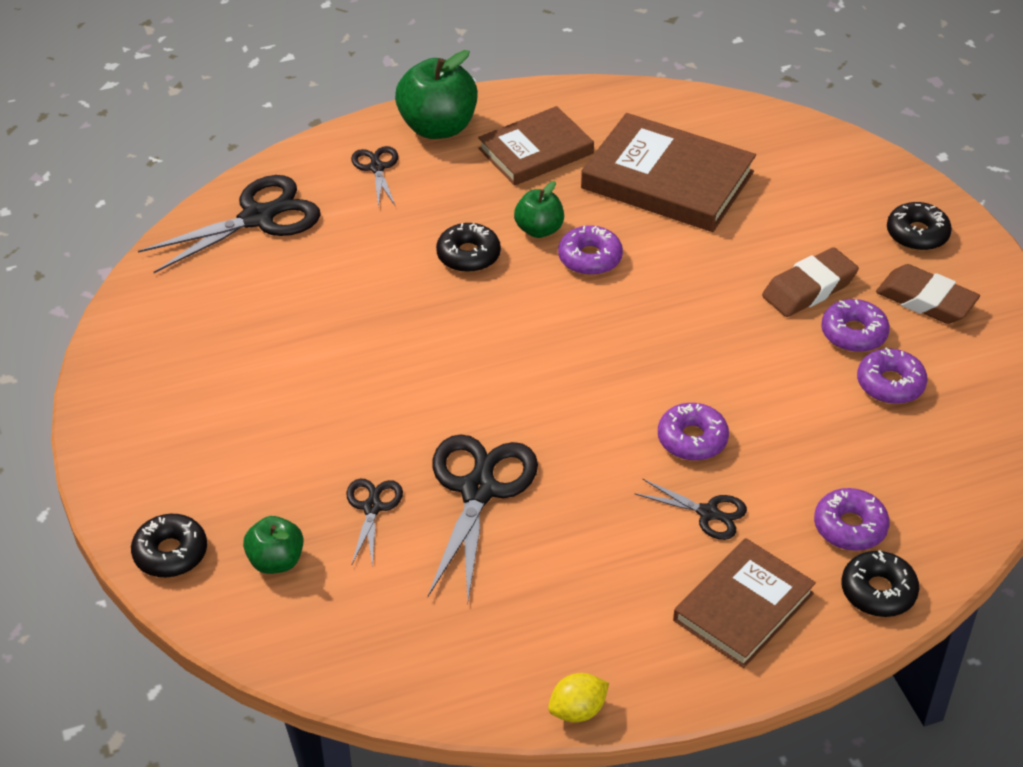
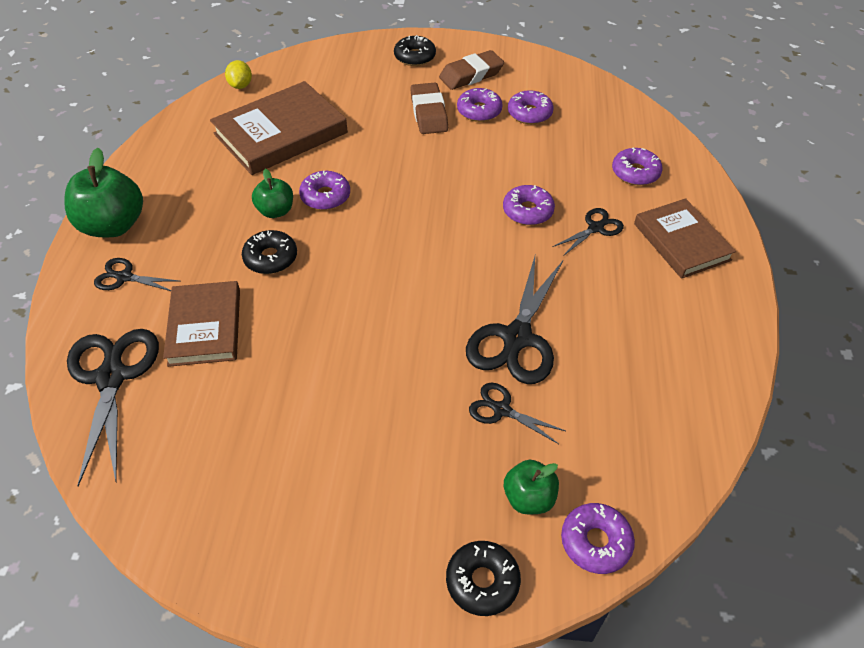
camera: 65 degrees left, 5 degrees up
black scissors [428,434,538,604] -> black scissors turned 105 degrees counterclockwise [466,257,563,384]
brown book [478,106,594,186] -> brown book moved to [163,281,240,367]
yellow lemon [548,673,609,722] -> yellow lemon moved to [225,60,252,89]
black donut [841,550,919,617] -> none
none -> purple donut [561,503,635,574]

